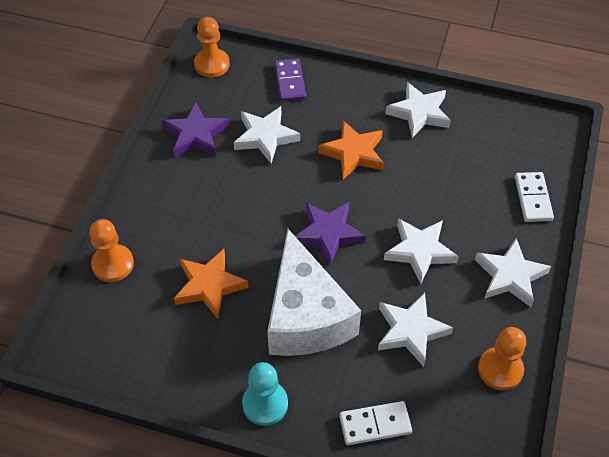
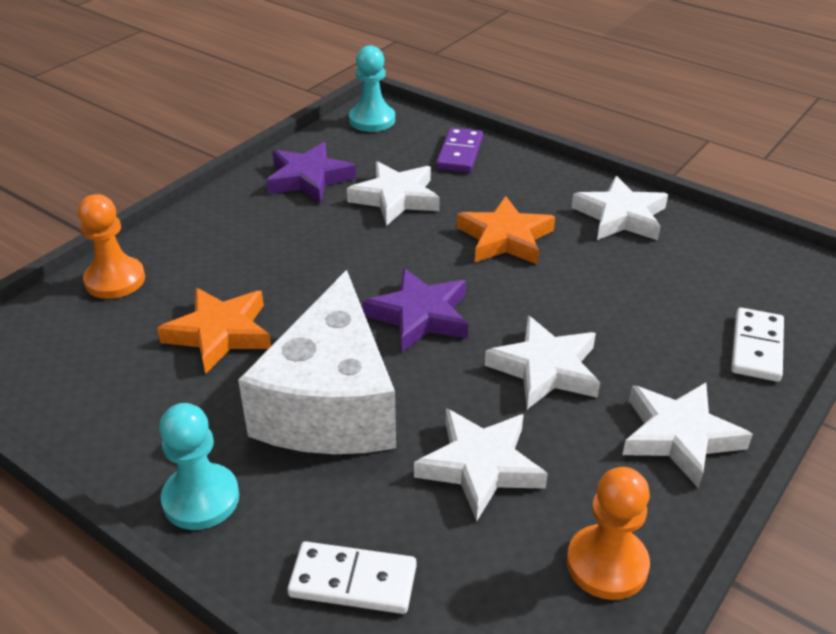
camera: 20 degrees right, 15 degrees down
orange pawn [194,17,230,78] -> turquoise pawn [349,45,395,132]

